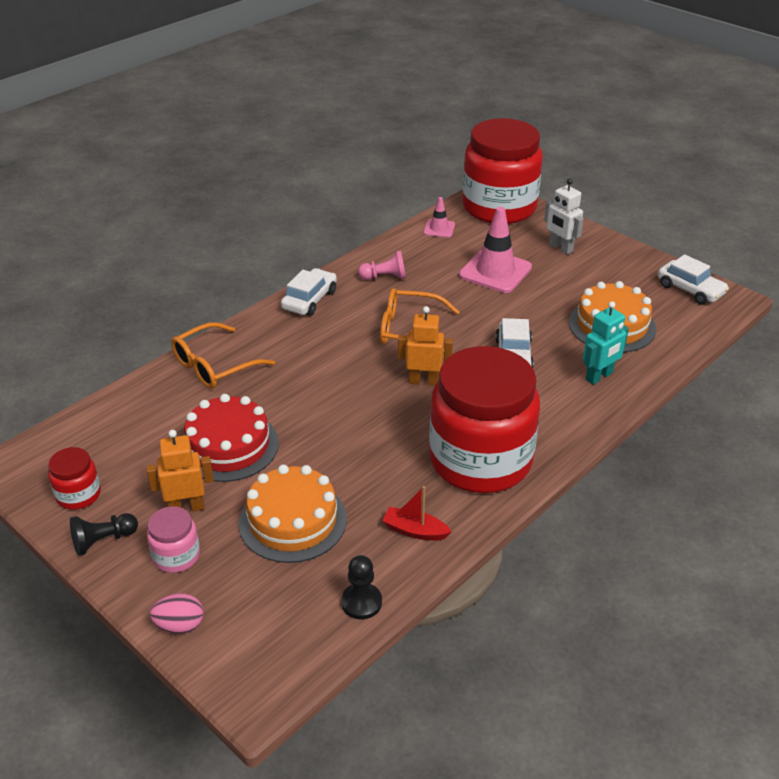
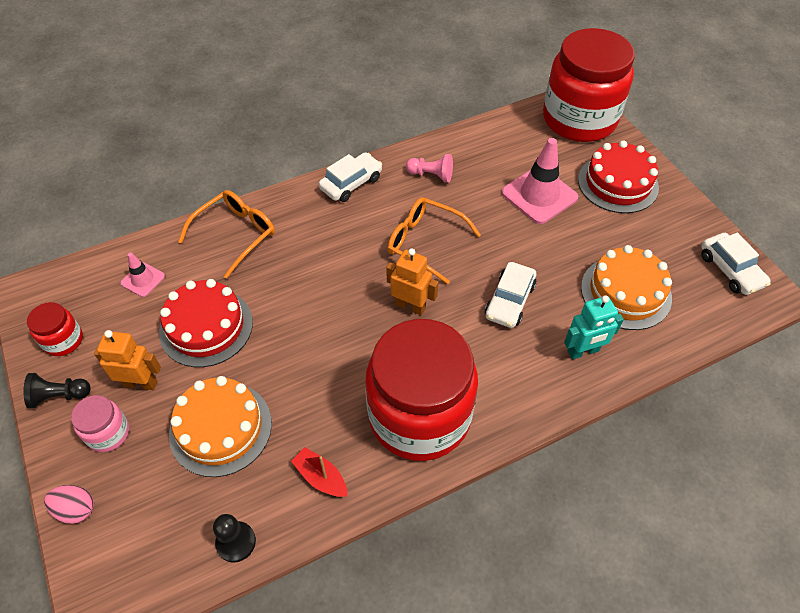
camera: 20 degrees right, 15 degrees up
orange glasses [171,322,275,389] -> orange glasses turned 150 degrees clockwise [178,190,275,279]
pink traffic cone [423,197,455,238] -> pink traffic cone moved to [120,252,165,297]
white robot [544,179,584,255] -> red cake [578,140,659,213]

